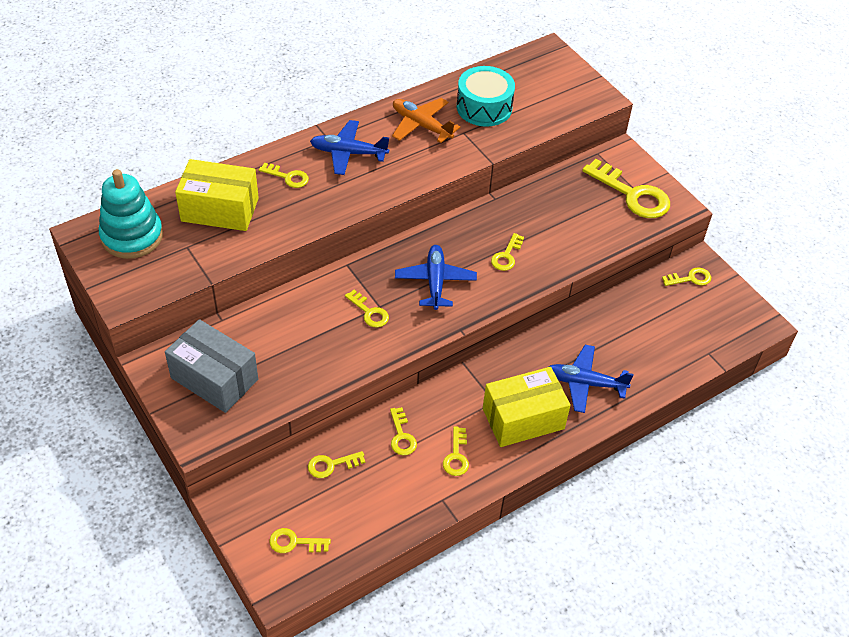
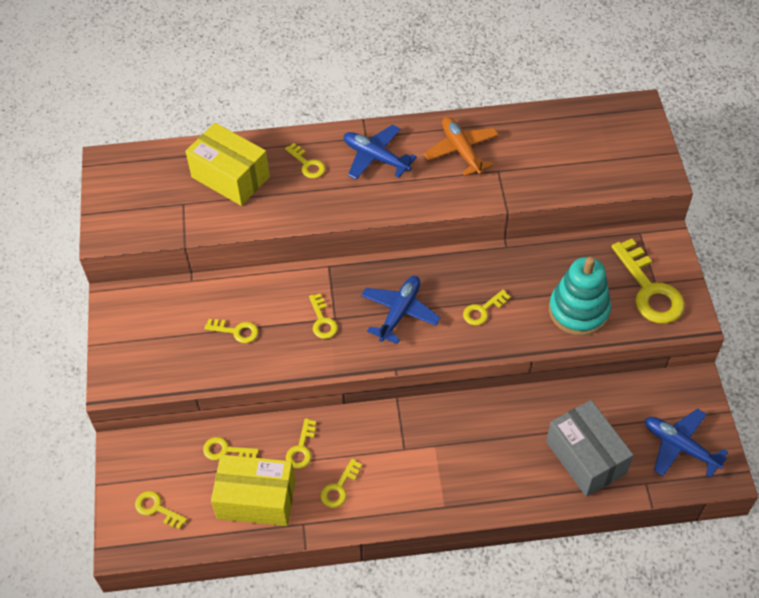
camera: 30 degrees right, 5 degrees up
turquoise stacking toy [99,169,163,259] -> turquoise stacking toy moved to [549,257,611,336]
grey box [165,319,258,413] -> grey box moved to [546,400,634,497]
turquoise drum [457,66,515,127] -> none
yellow box [483,367,571,447] -> yellow box moved to [211,455,295,526]
blue plane [549,345,634,413] -> blue plane moved to [645,408,728,478]
yellow key [662,267,711,286] -> yellow key moved to [204,319,258,343]

